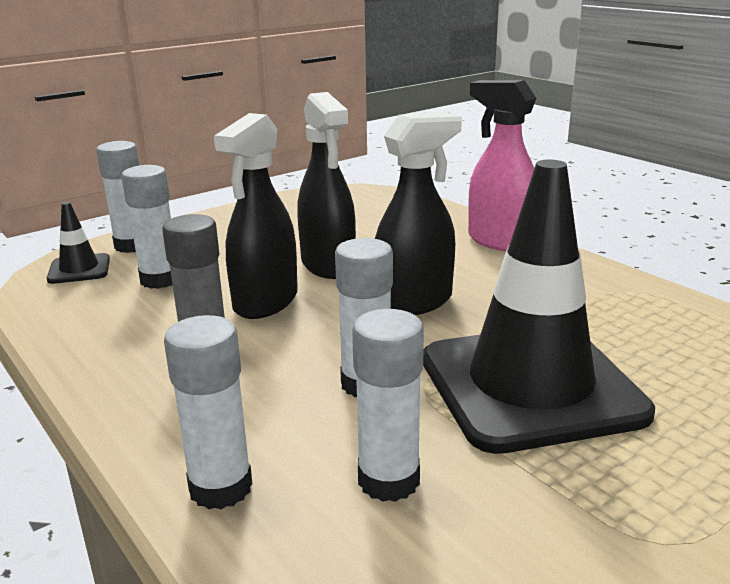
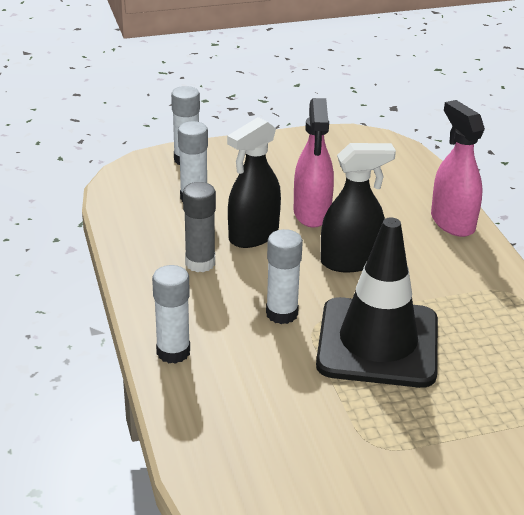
camera: 20 degrees right, 10 degrees up
black traffic cone [47,202,110,284] -> none
black spray bottle [297,92,356,279] -> pink spray bottle [294,98,334,228]
white glue stick [352,309,424,502] -> none

